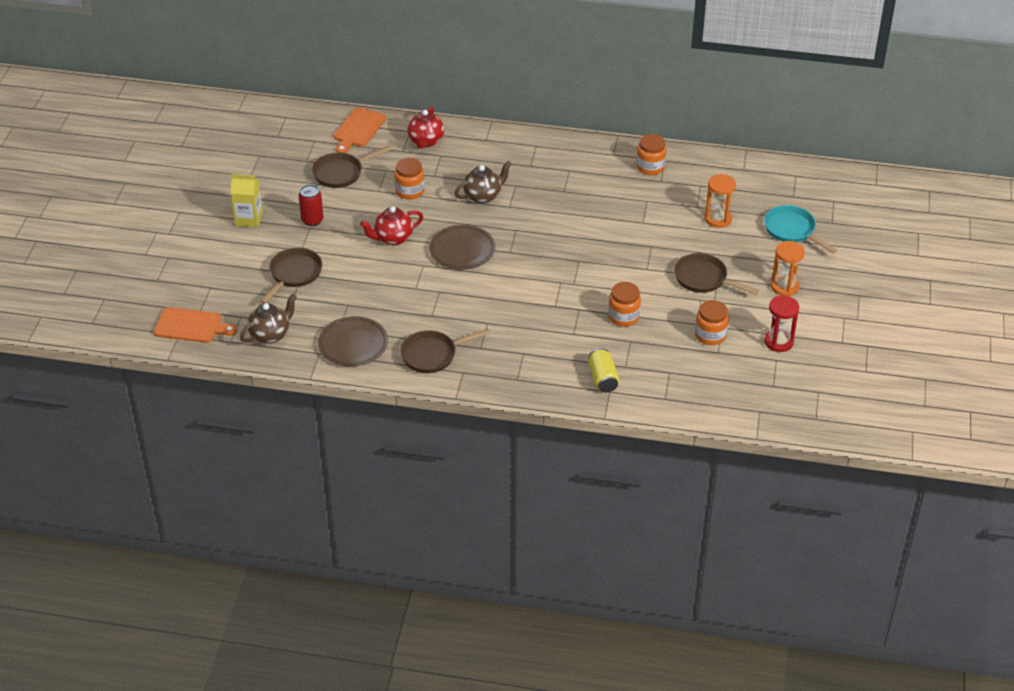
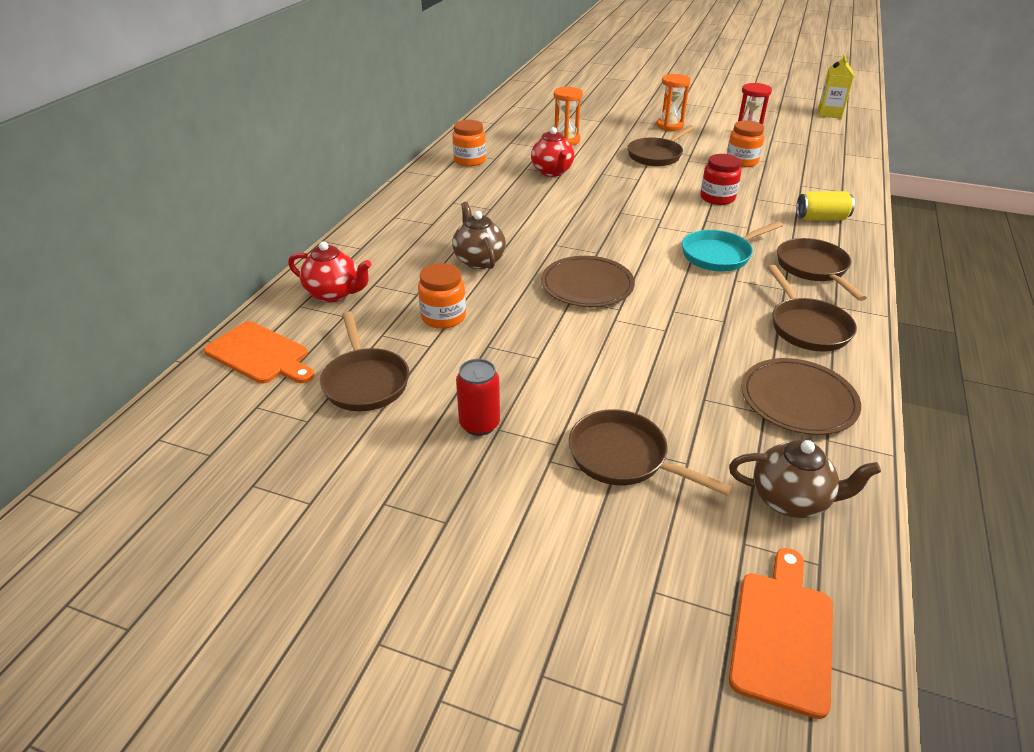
camera: 80 degrees left, 5 degrees down
yellow carton [231,174,263,227] -> yellow carton moved to [818,54,854,119]
brown teapot [240,294,297,344] -> brown teapot turned 135 degrees clockwise [729,440,881,518]
red teapot [360,206,424,245] -> red teapot moved to [531,127,574,177]
orange jar [608,282,641,327] -> red jar [700,154,741,205]
turquoise pan [764,205,837,254] -> turquoise pan moved to [682,221,783,271]
none -> brown pan [777,238,867,301]

